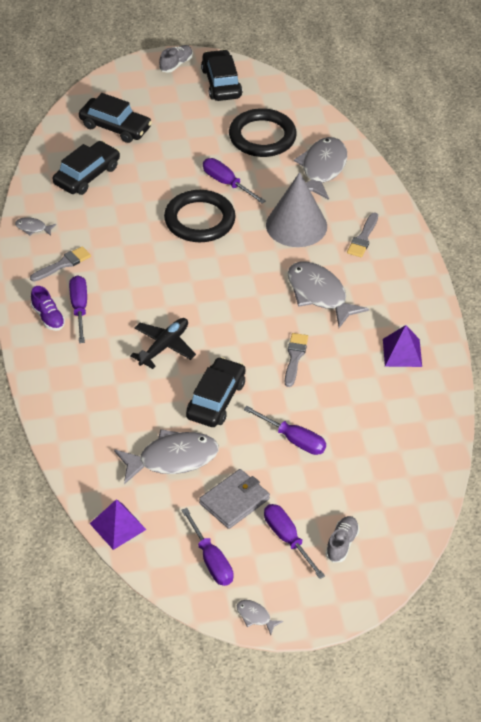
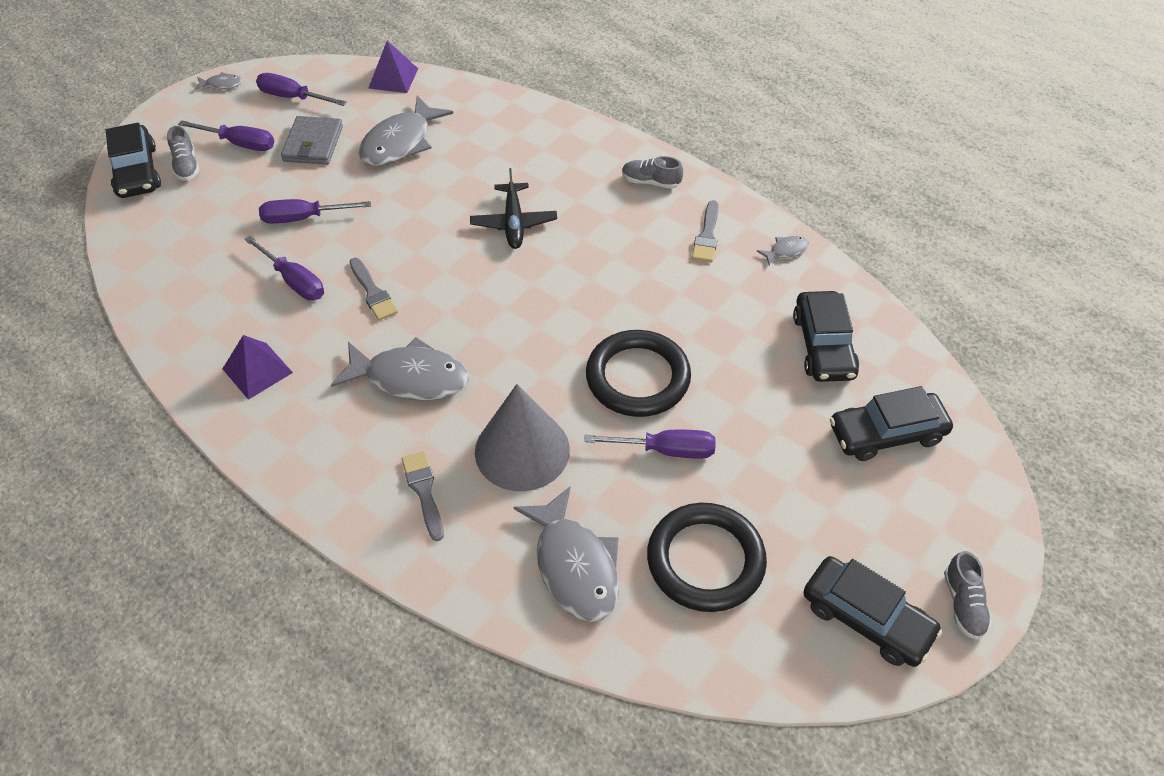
camera: 140 degrees right, 5 degrees up
purple shoe [31,286,65,331] -> grey shoe [622,156,683,189]
purple screwdriver [69,275,87,343] -> purple screwdriver moved to [244,236,324,300]
black car [186,357,246,427] -> black car moved to [106,123,161,198]

